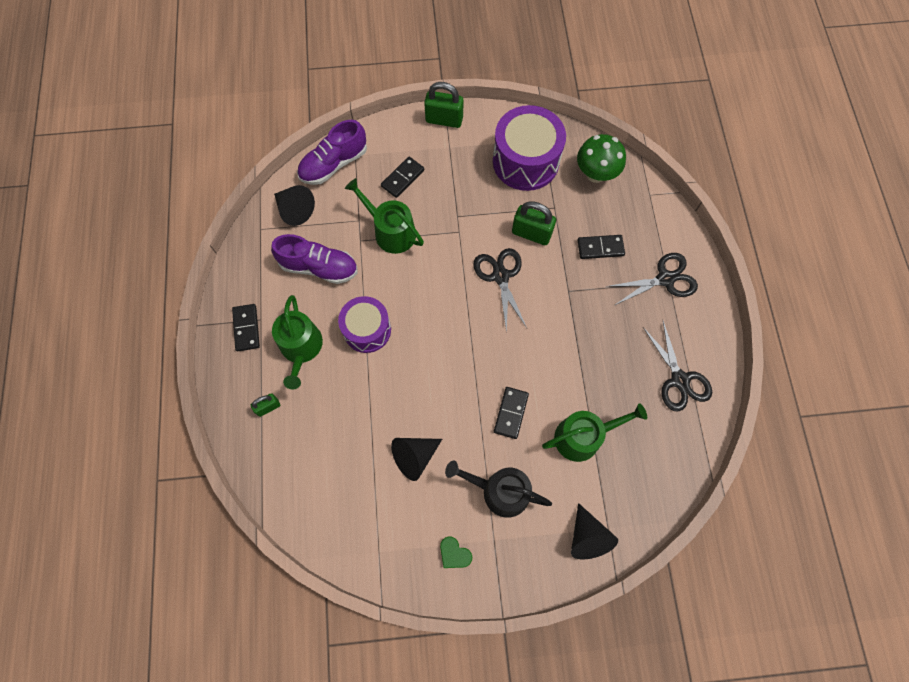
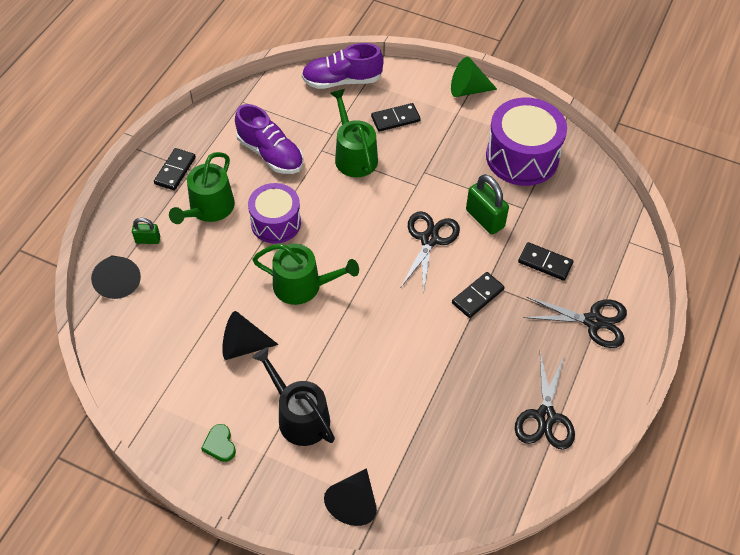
camera: 30 degrees right, 15 degrees down
black cone [274,185,315,226] -> black cone moved to [91,255,141,299]
green padlock [424,82,464,128] -> green cone [451,57,497,97]
black domino [494,387,529,439] -> black domino moved to [452,272,505,318]
green watering can [542,403,647,462] -> green watering can moved to [252,244,359,305]
green mushroom [577,134,626,183] -> none

